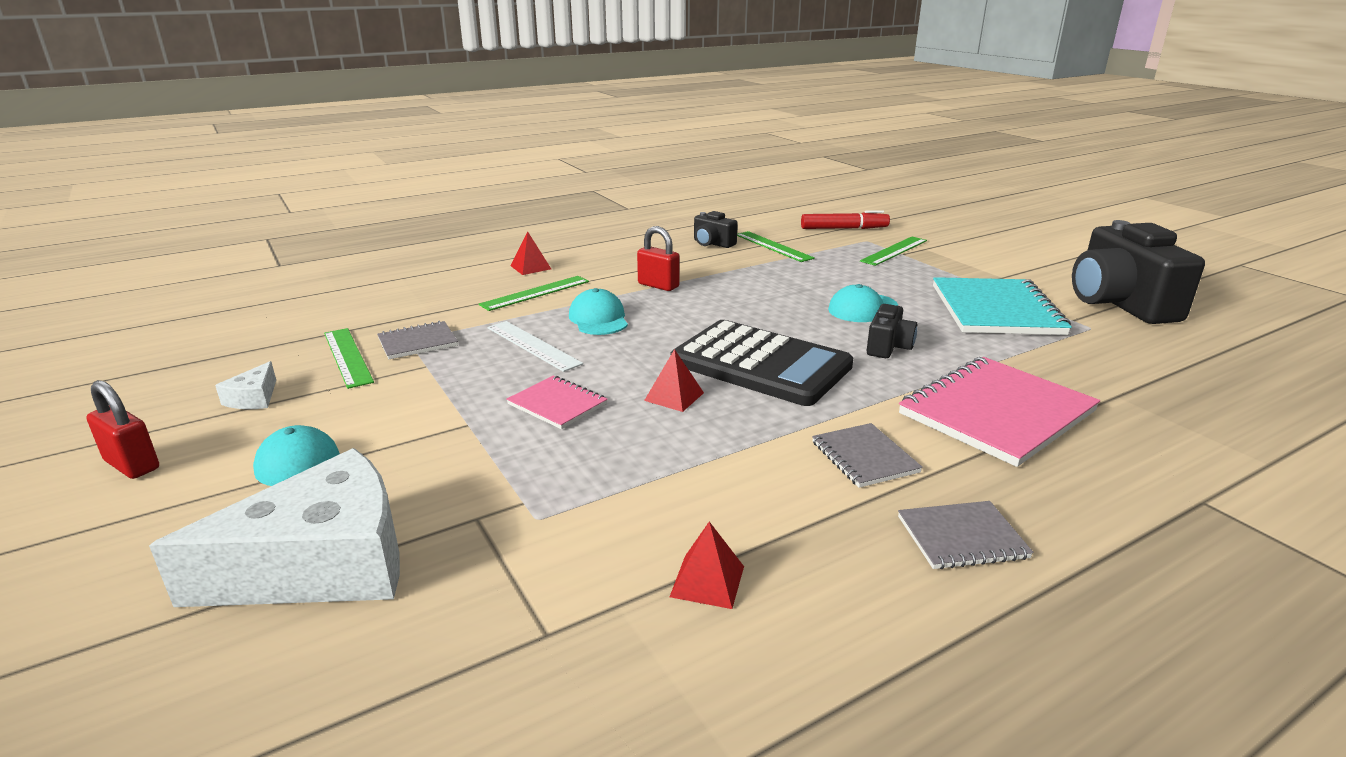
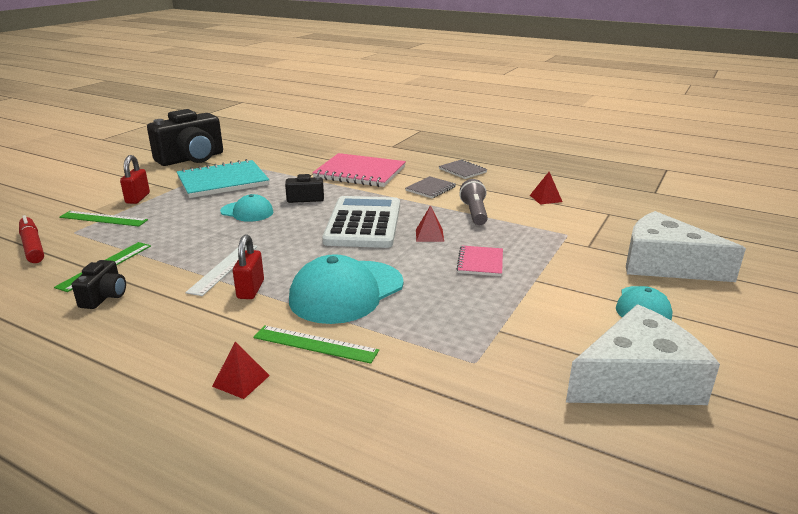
camera: 120 degrees left, 0 degrees up
red padlock [86,380,159,479] -> red padlock moved to [120,155,150,204]
white cheese [215,361,276,409] -> white cheese [566,304,720,405], size x2.44
green ruler [324,328,374,389] -> none
grey notebook [377,321,458,359] -> none
white ruler [487,321,583,372] -> white ruler moved to [185,245,257,296]
turquoise cap [569,288,628,335] -> turquoise cap [289,254,404,324], size x1.77
black calculator [670,320,853,406] -> white calculator [322,196,400,248]
none -> grey flashlight [459,179,488,225]

